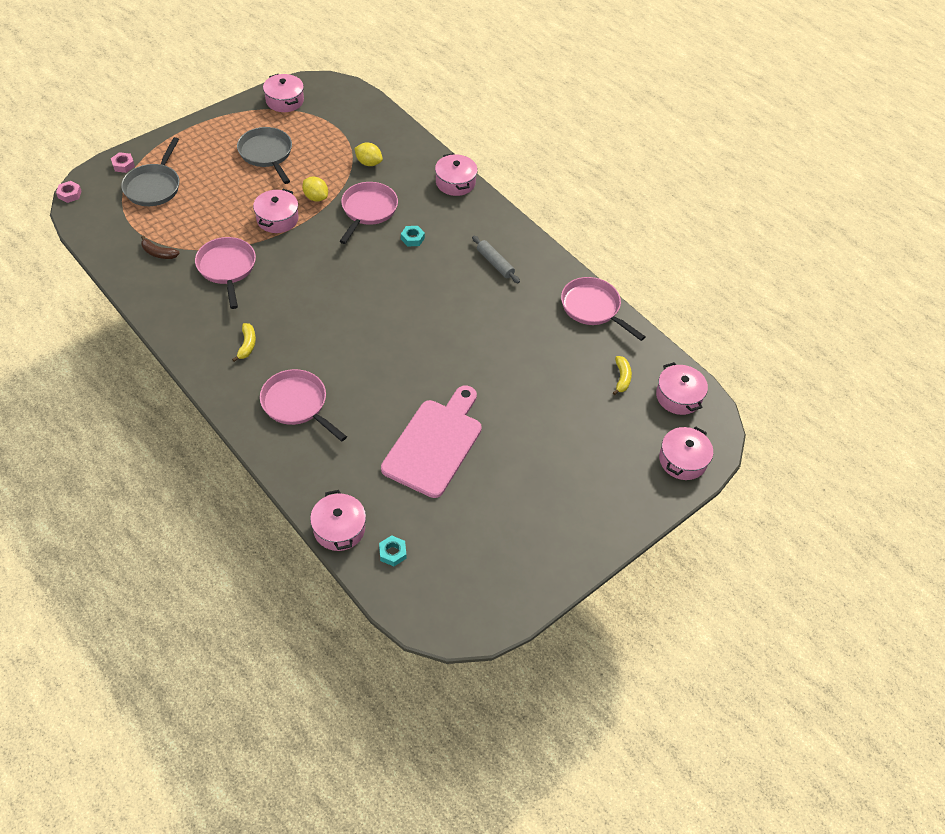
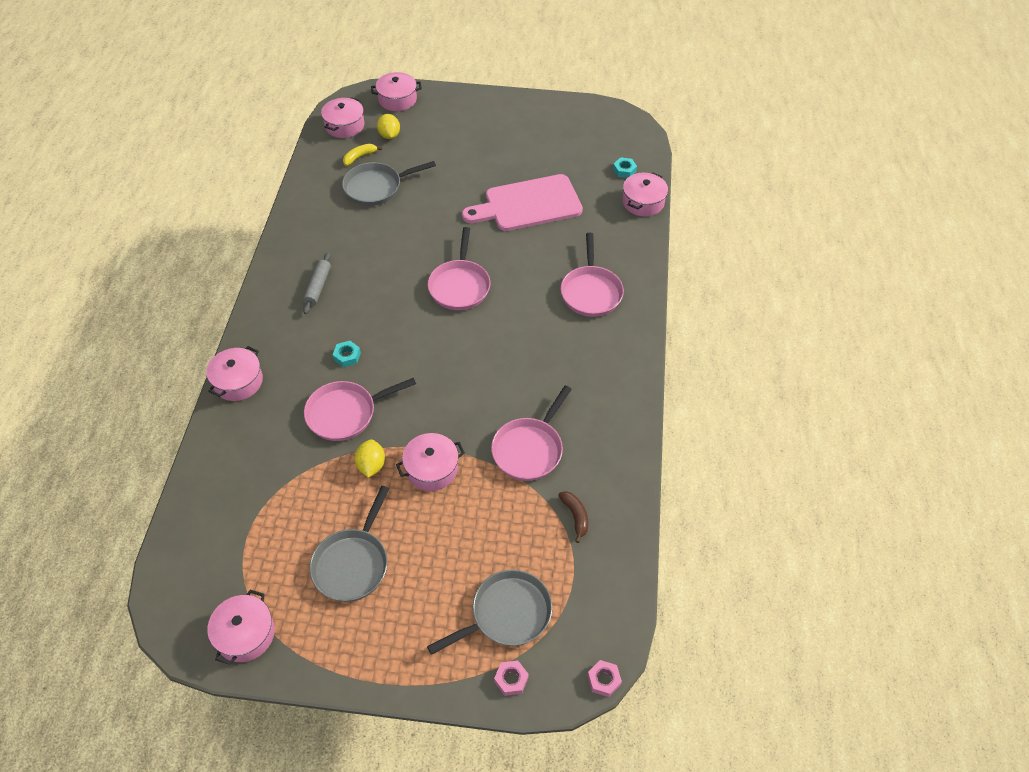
camera: 130 degrees left, 0 degrees up
yellow banana [232,323,256,362] -> none
yellow lemon [354,142,383,166] -> yellow lemon moved to [377,114,400,139]
pink pan [561,277,646,341] -> pink pan moved to [428,227,490,310]
none -> grey pan [342,161,436,206]

